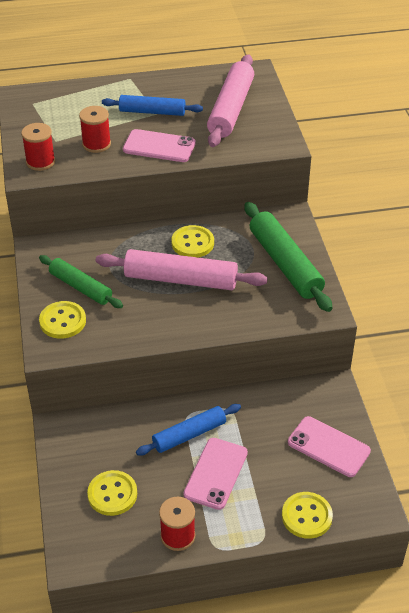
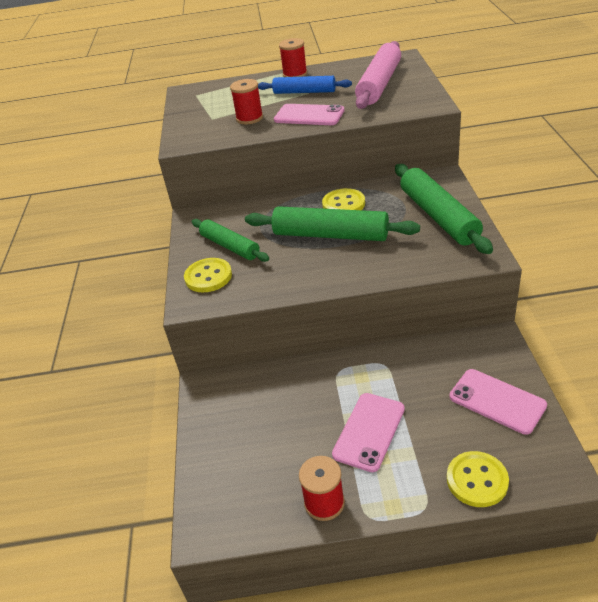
camera: 10 degrees right, 5 degrees down
red spool [21,123,55,171] -> red spool moved to [279,38,307,77]
yellow button [87,470,137,516] -> none
pink rolling pin [96,249,268,290] -> green rolling pin [245,206,420,241]
blue rolling pin [136,404,241,456] -> none

